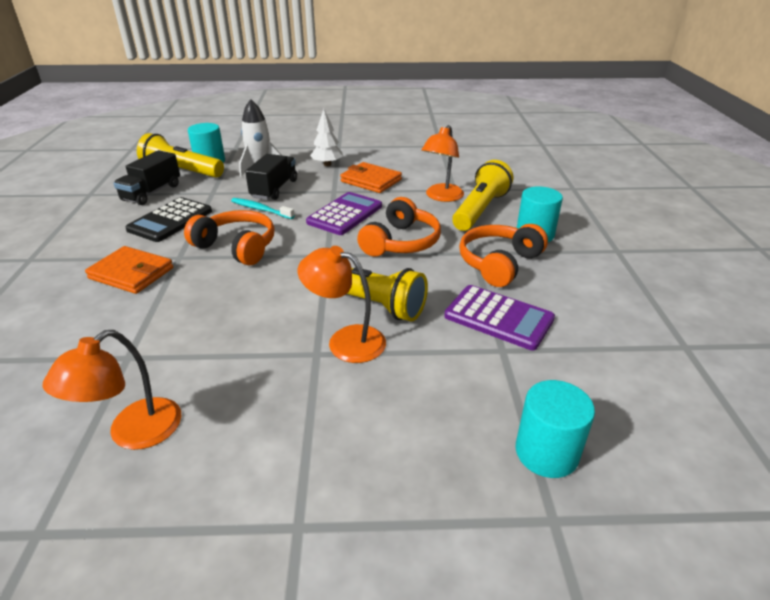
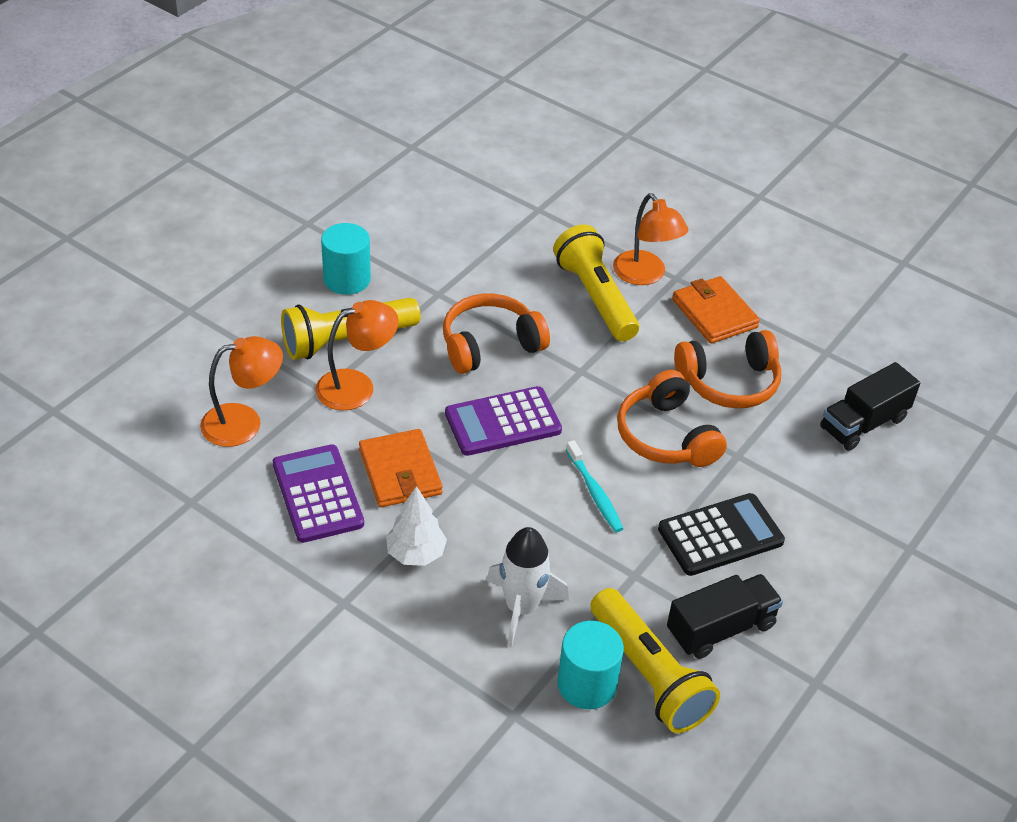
camera: 145 degrees left, 10 degrees up
orange lamp [42,330,182,450] -> orange lamp moved to [200,336,283,447]
orange wallet [85,246,173,294] -> orange wallet moved to [672,276,760,344]
black truck [245,154,297,200] -> black truck moved to [820,362,920,451]
purple calculator [444,285,555,350] -> purple calculator moved to [273,444,364,543]
orange headphones [459,224,548,287] -> orange headphones moved to [674,330,781,408]
turquoise cylinder [516,380,595,478] -> none

